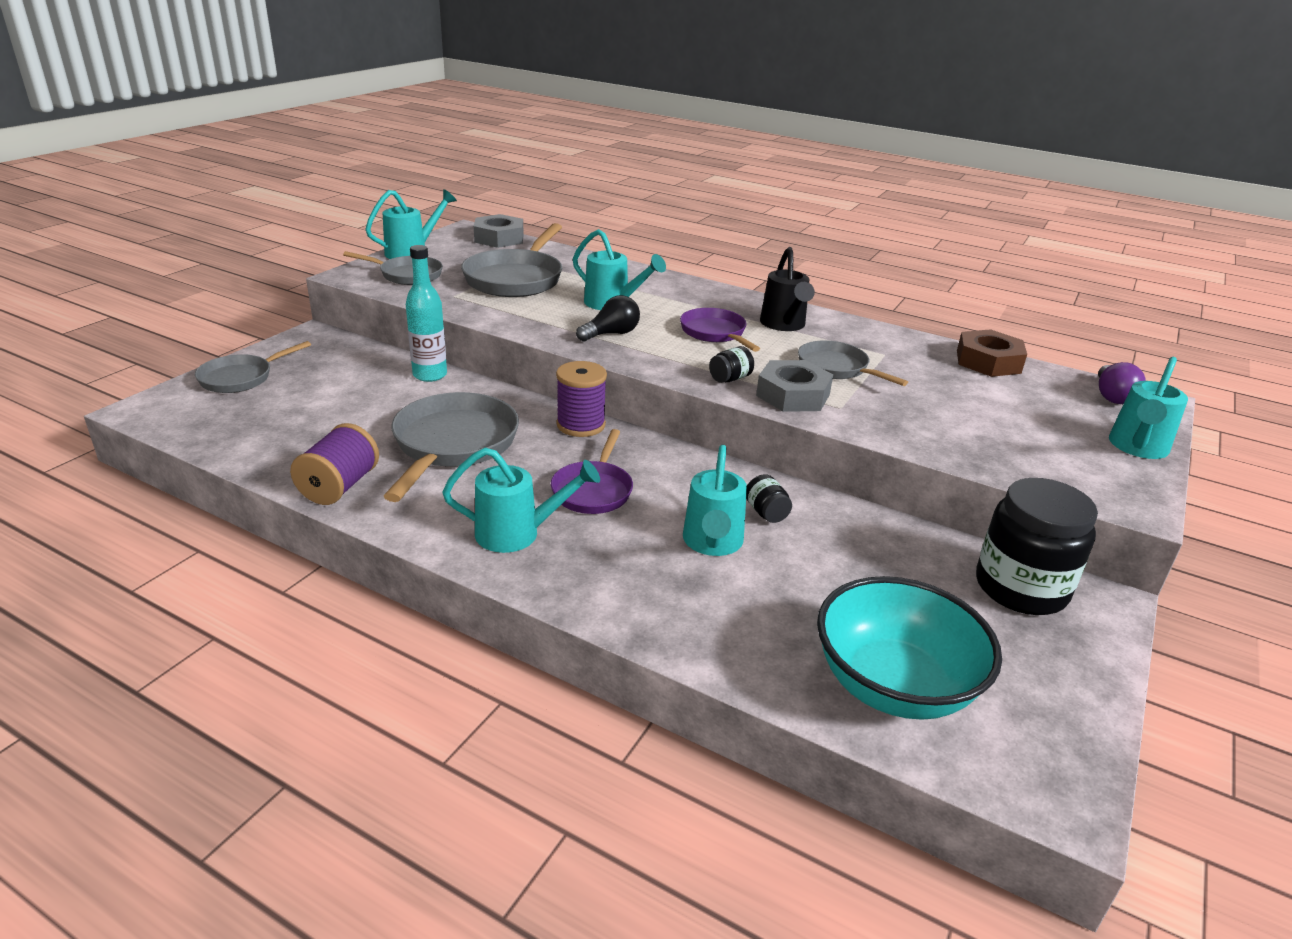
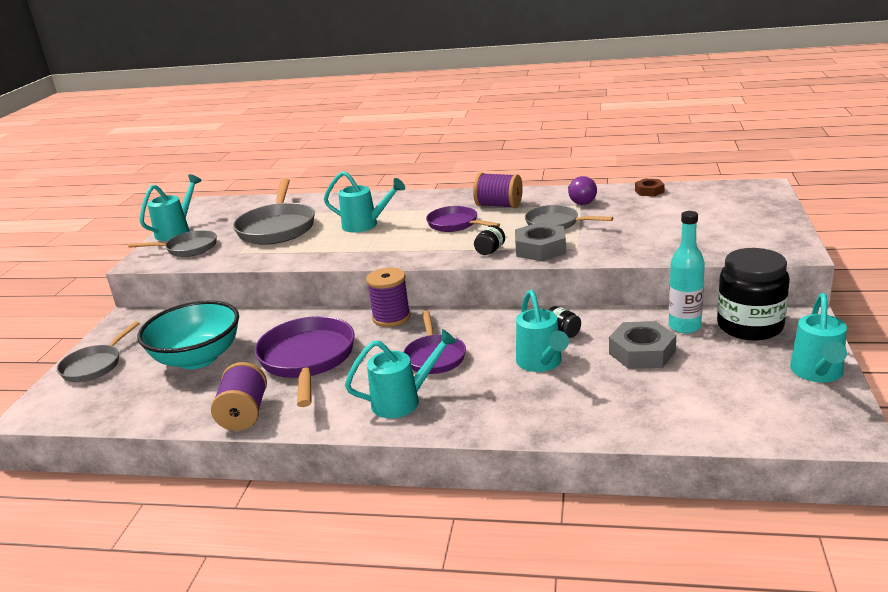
camera: 15 degrees left, 5 degrees down
grey pan [383,392,519,502] -> purple pan [255,316,355,407]
turquoise bottle [406,245,447,382] -> turquoise bottle moved to [669,211,705,333]
grey nut [474,214,524,248] -> grey nut moved to [609,321,676,369]
black light bulb [576,295,640,342] -> none
black watering can [760,247,815,331] -> purple spool [473,173,523,208]
turquoise bowl [817,576,1002,720] -> turquoise bowl moved to [137,300,239,369]
brown nut [957,329,1027,377] -> brown nut [635,178,665,197], size x0.58
purple light bulb [1098,362,1146,404] -> purple light bulb moved to [568,176,597,205]
turquoise watering can [1109,357,1188,459] -> turquoise watering can moved to [790,293,847,382]

